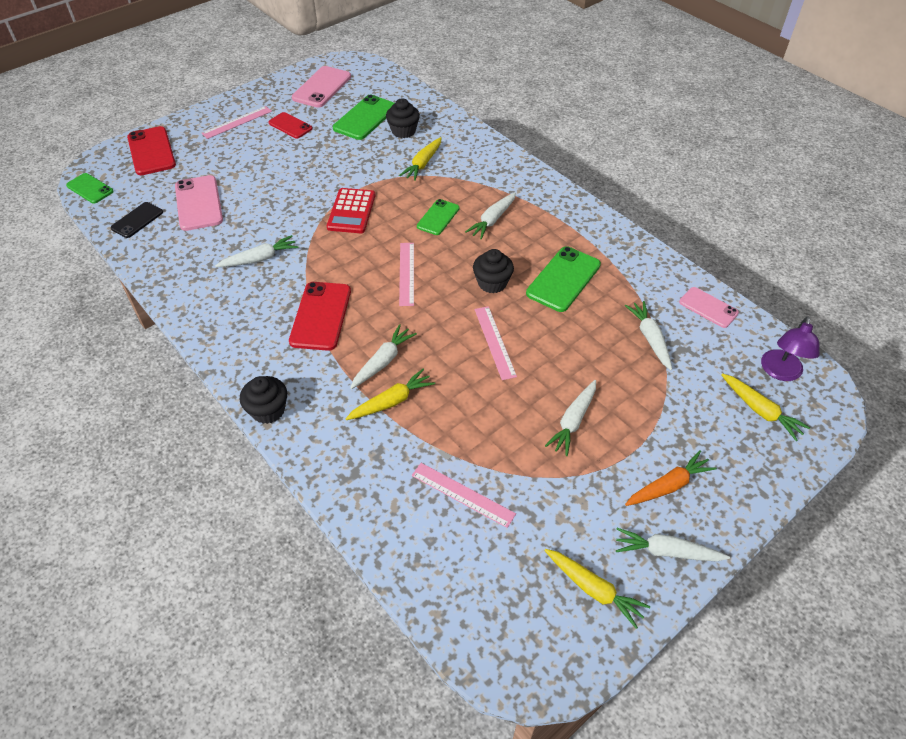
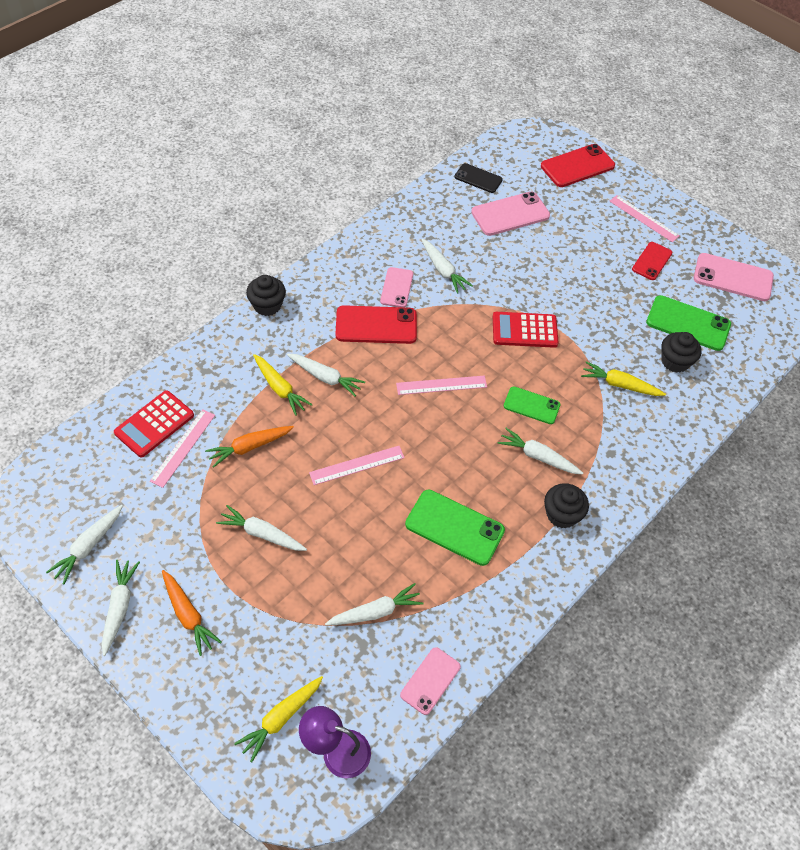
camera: 80 degrees right, 5 degrees up
green phone [66,173,114,204] -> none
black cupcake [473,249,514,293] -> black cupcake moved to [544,483,589,529]
yellow carrot [544,549,650,629] -> white carrot [46,505,123,584]
none -> red calculator [114,390,194,458]
none -> orange carrot [205,426,294,468]
none -> pink phone [380,267,413,307]

